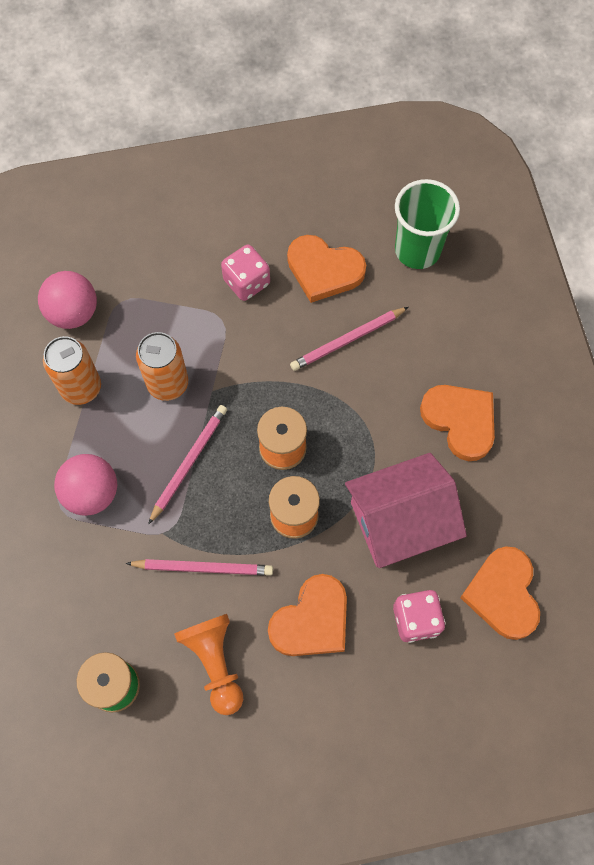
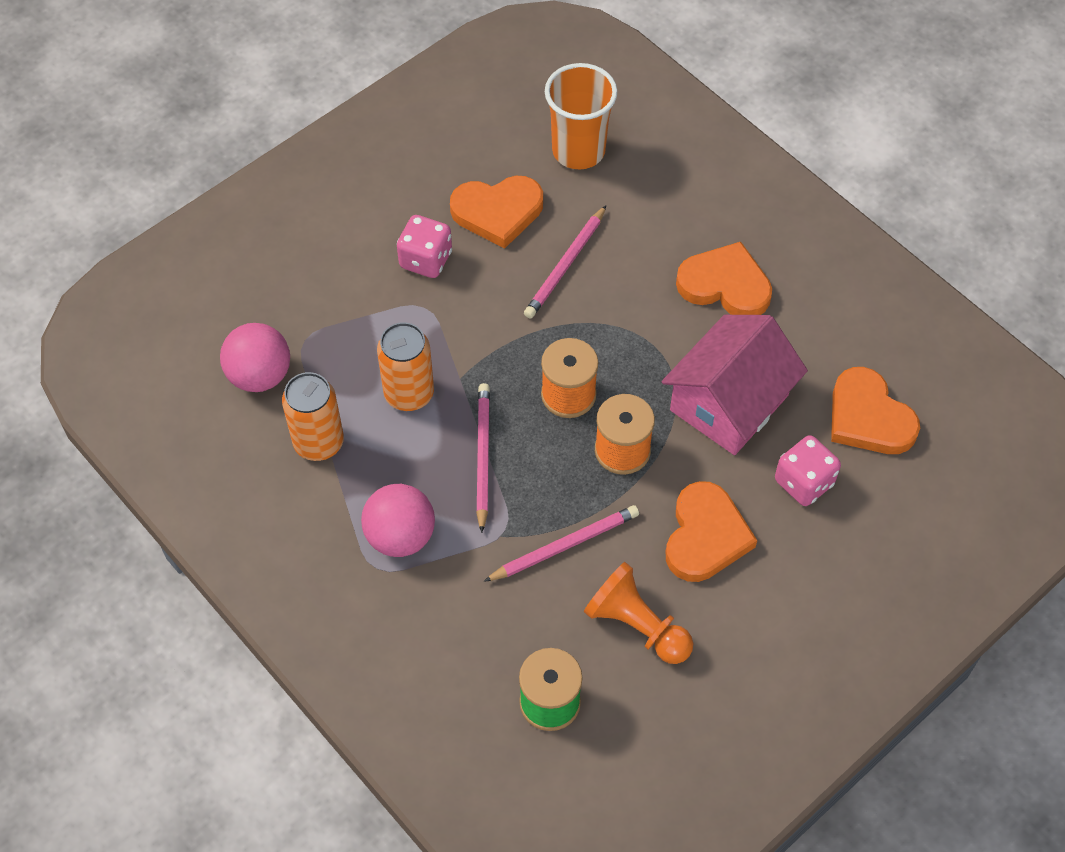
camera: 30 degrees left, 10 degrees down
green cup [395,179,460,269] -> orange cup [545,63,617,169]

